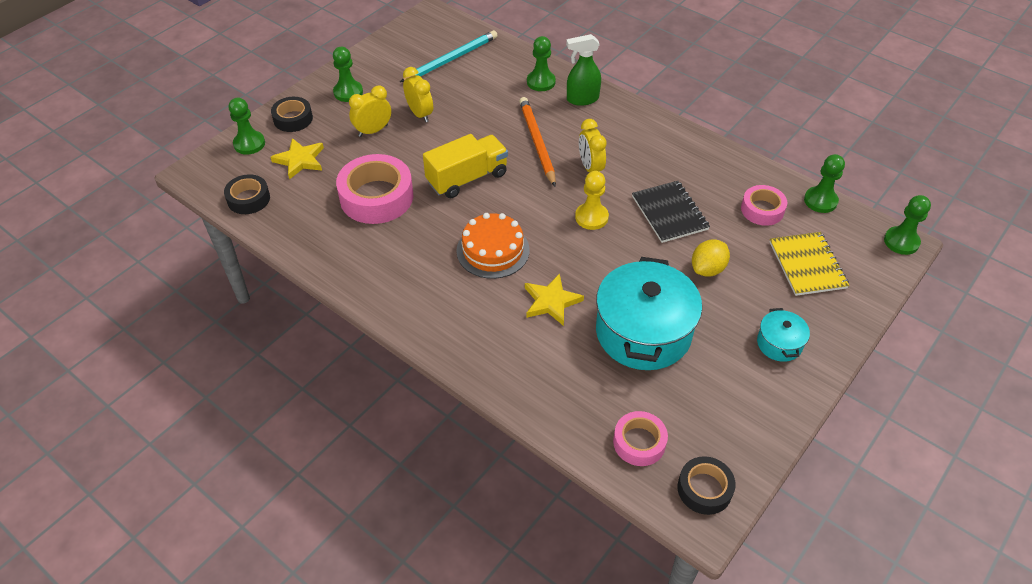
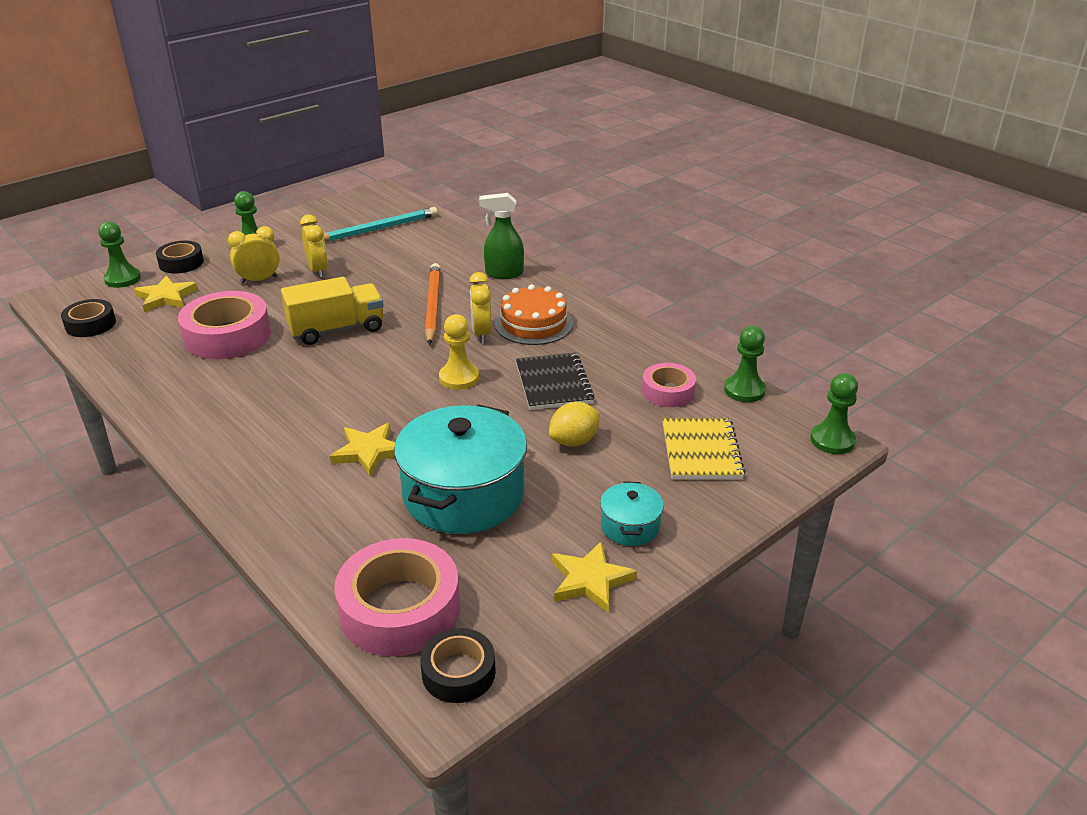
camera: 10 degrees right, 15 degrees down
orange cake [456,213,530,279] -> orange cake moved to [495,284,573,345]
green pawn [527,36,556,91] -> none
pink tape [613,411,668,466] -> pink tape [334,538,460,656], size x1.75
none -> yellow star [552,541,637,612]

